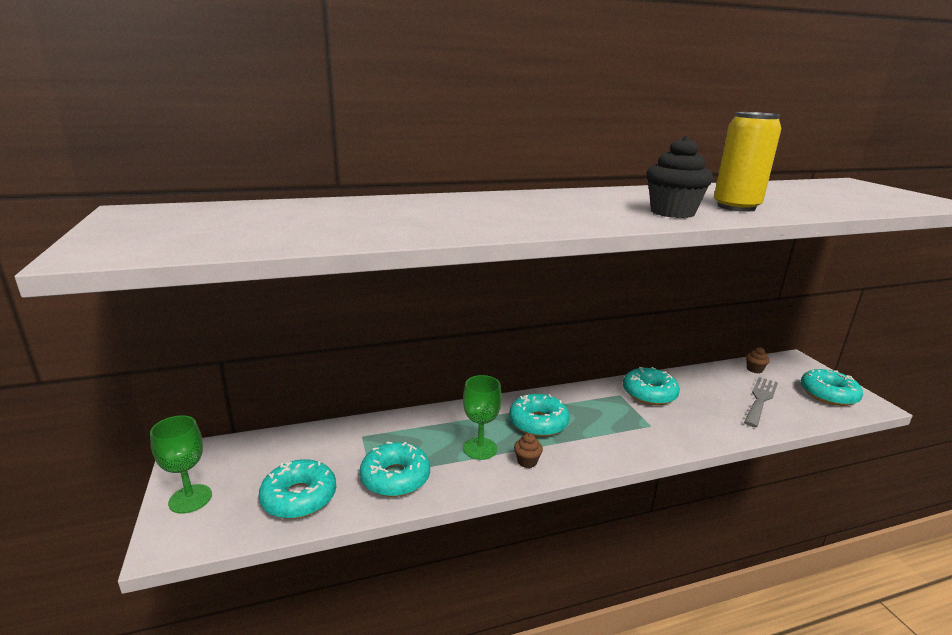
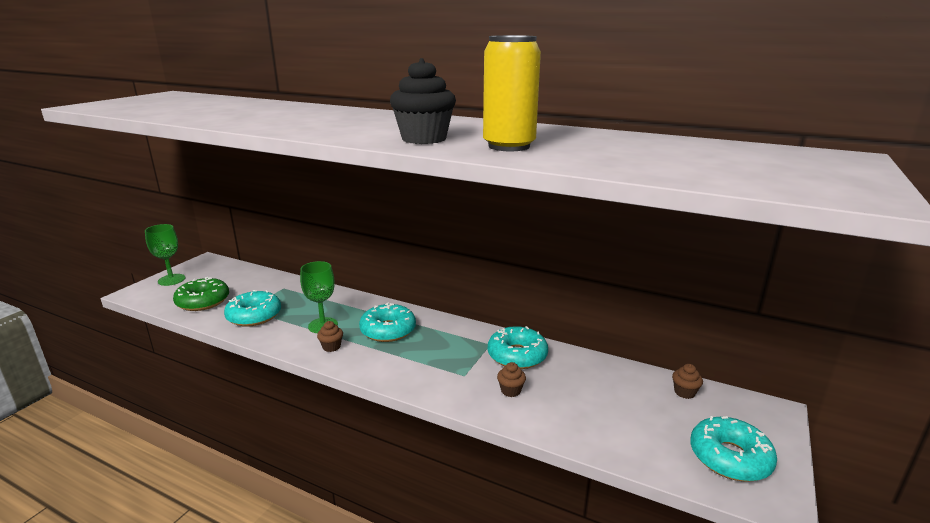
camera: 45 degrees right, 0 degrees up
turquoise donut [259,459,336,519] -> green donut [173,277,229,311]
grey fork [744,377,778,427] -> none
none -> brown cupcake [497,362,526,397]

